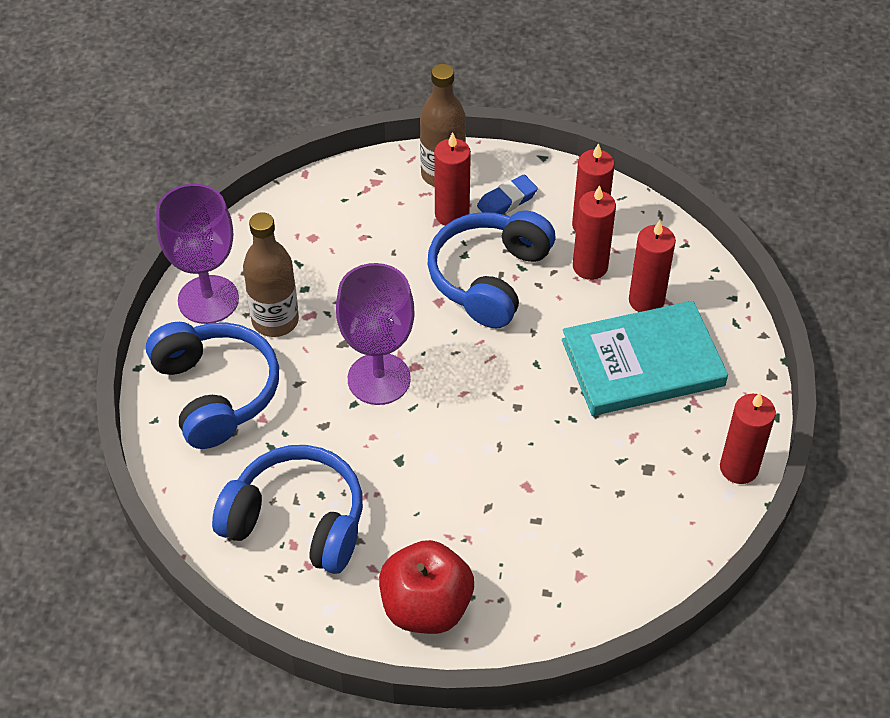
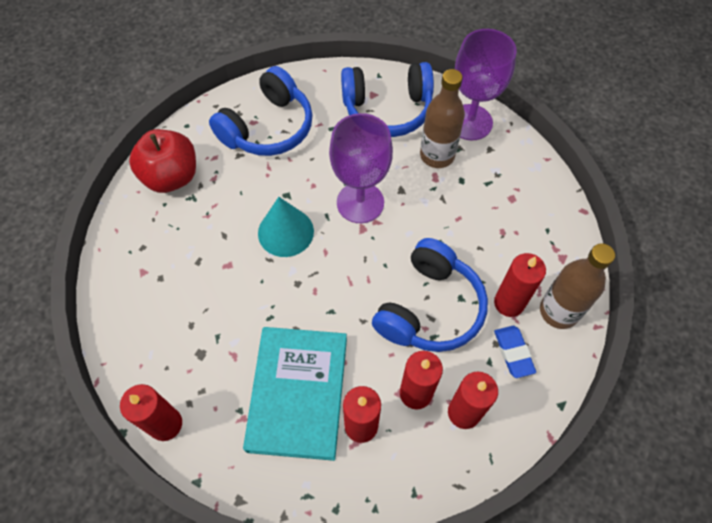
camera: 110 degrees right, 10 degrees up
blue headphones [428,210,555,328] -> blue headphones turned 75 degrees clockwise [372,238,488,352]
none -> turquoise cone [258,197,314,257]

